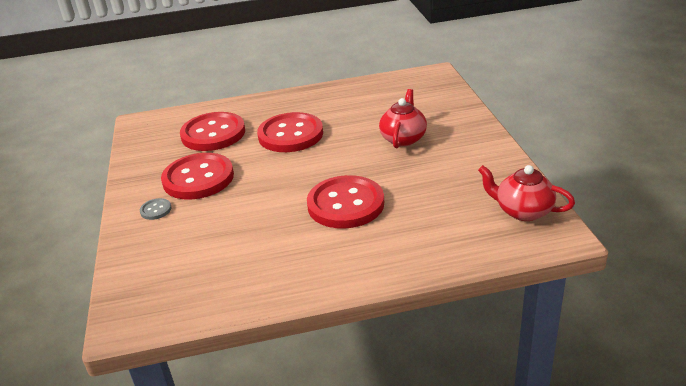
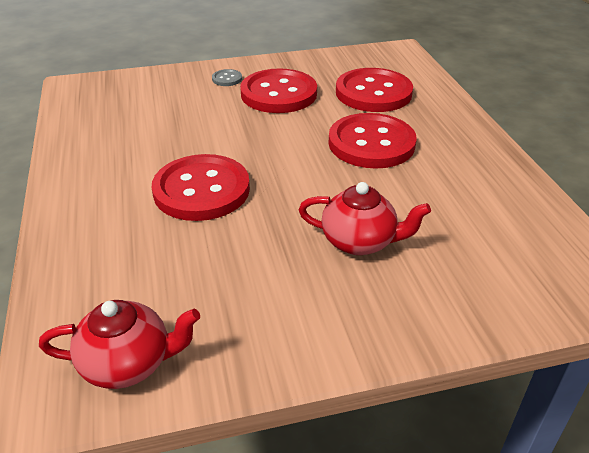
camera: 85 degrees right, 5 degrees up
red teapot [478,165,575,221] -> red teapot turned 60 degrees clockwise [39,300,200,389]

